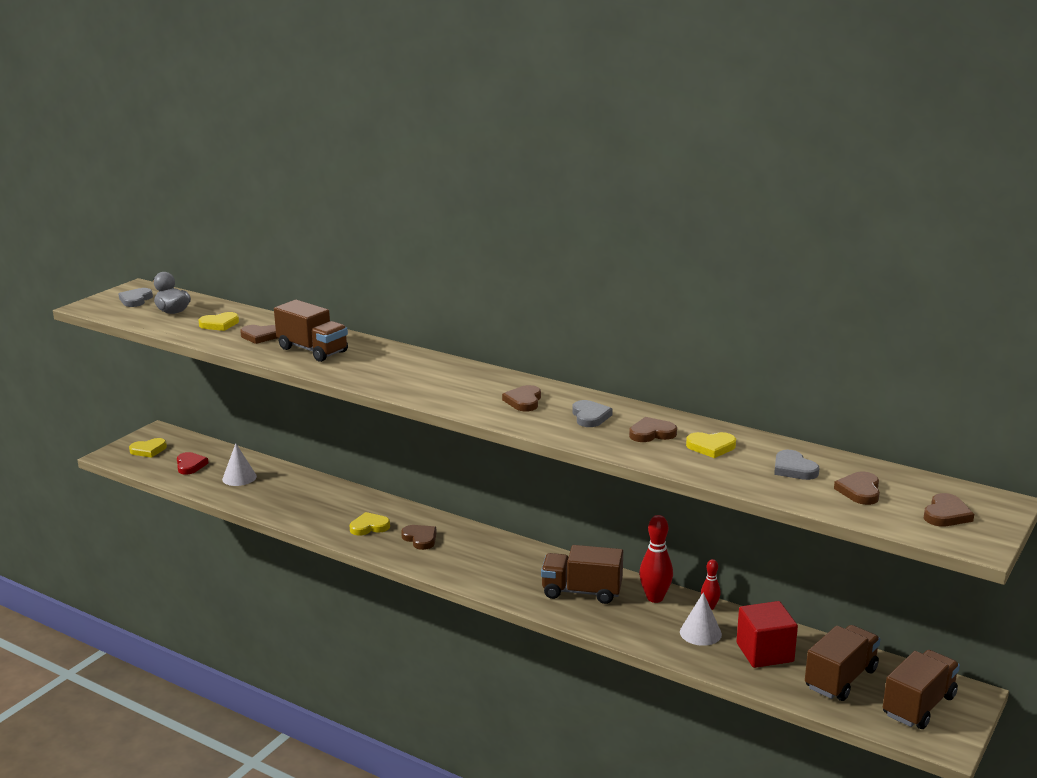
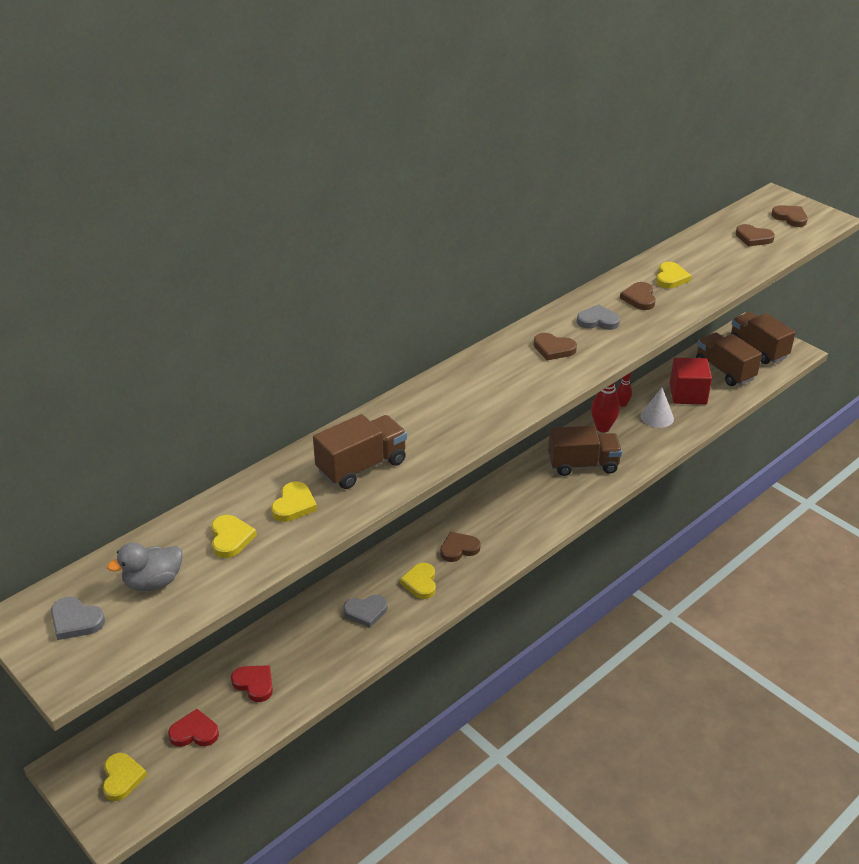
camera: 75 degrees left, 15 degrees up
white cone [222,443,257,486] -> red heart [231,665,273,702]
brown heart [240,325,278,344] -> yellow heart [271,481,317,522]
brown truck [541,545,623,604] -> brown truck turned 120 degrees counterclockwise [548,426,622,476]
grey heart [774,450,819,480] -> grey heart moved to [343,595,388,628]

